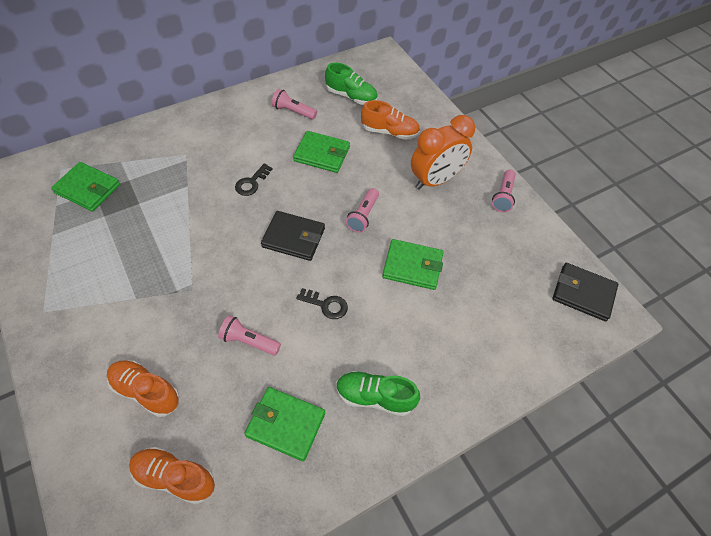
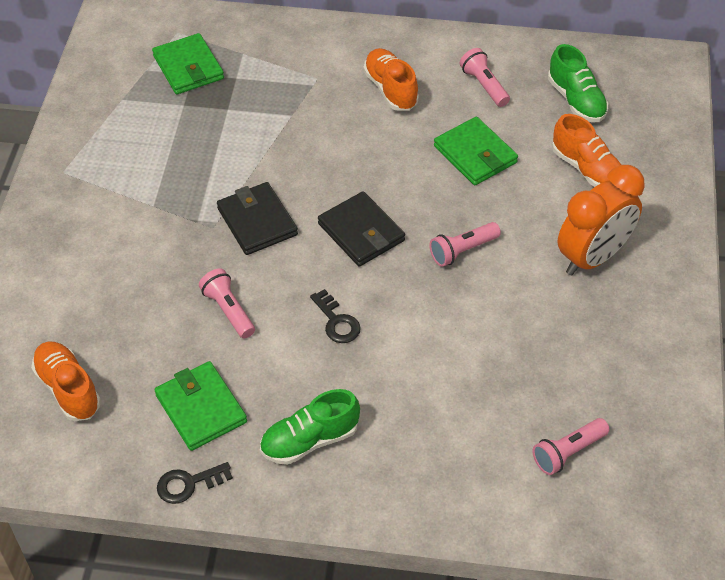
camera: 40 degrees right, 5 degrees down
orange shoe [107,360,180,417] -> orange shoe moved to [363,48,419,111]
black key [235,163,273,196] -> black key moved to [157,462,233,504]
green shoe [336,371,420,416] -> green shoe turned 75 degrees counterclockwise [260,389,360,465]
green wallet [382,239,443,290] -> none
orange clock [411,115,475,190] -> orange clock turned 45 degrees counterclockwise [557,165,645,276]
pink flashlight [492,170,516,212] -> pink flashlight moved to [532,418,609,475]
black wallet [552,263,618,321] -> black wallet moved to [217,182,298,255]

